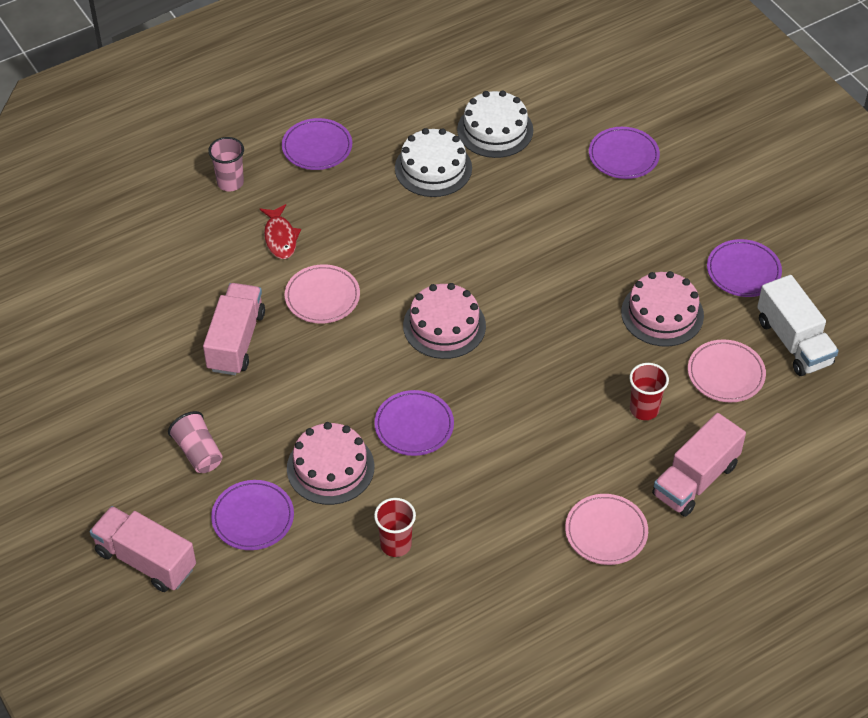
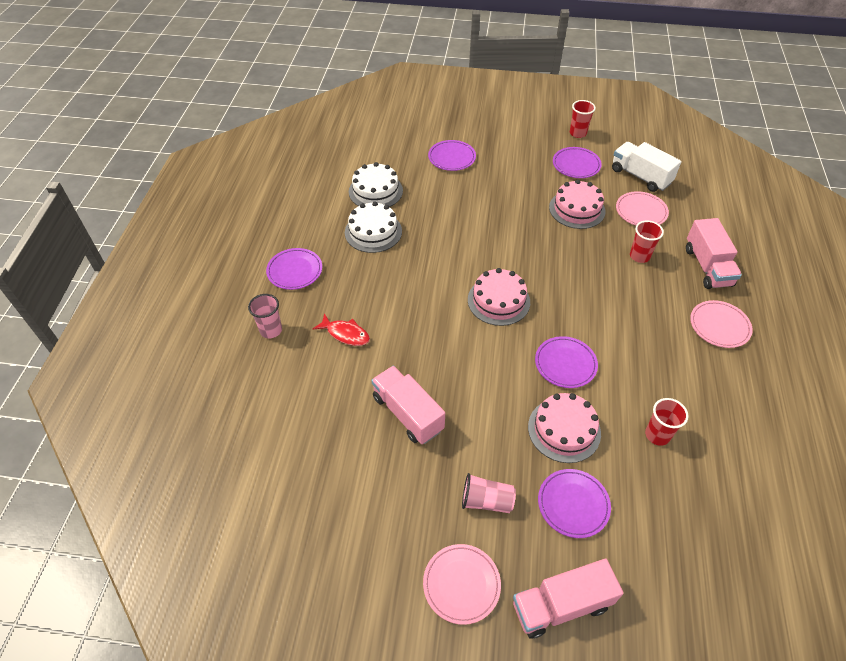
camera: 50 degrees left, 0 degrees up
pink plate [285,264,360,324] -> pink plate moved to [423,544,501,625]
white truck [757,275,839,376] -> white truck turned 150 degrees counterclockwise [612,142,681,192]
none -> red cup [570,100,596,138]

